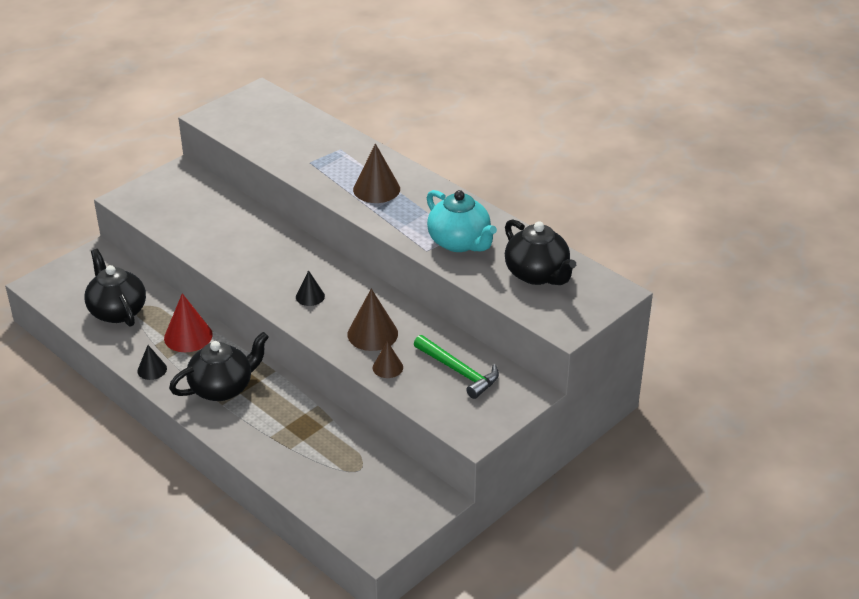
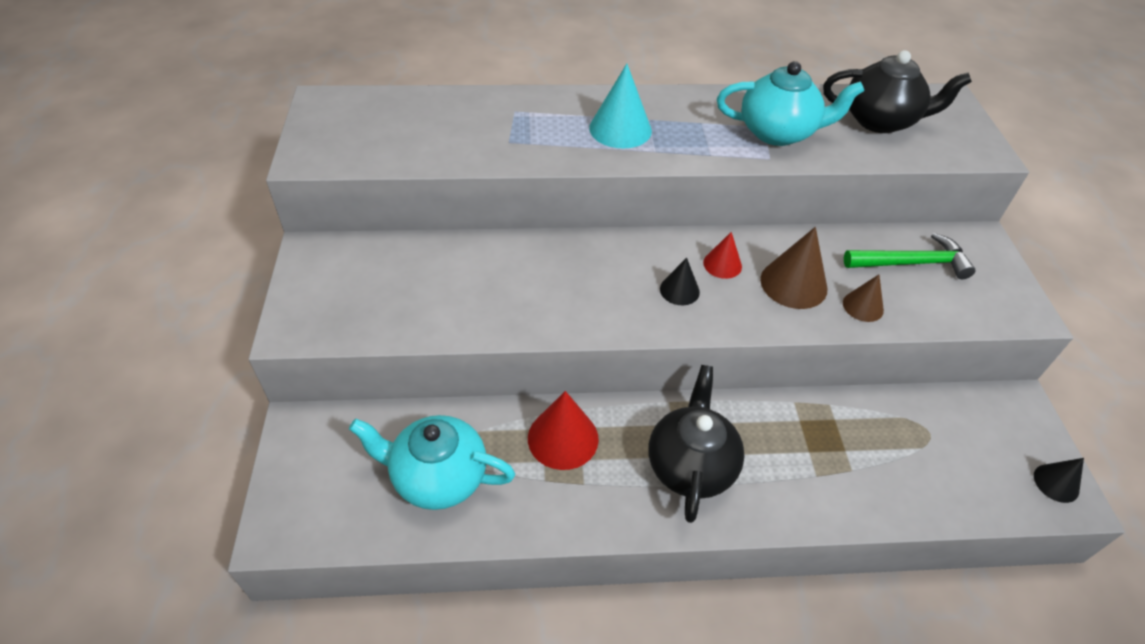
camera: 50 degrees left, 10 degrees up
black teapot [84,249,146,327] -> turquoise teapot [349,415,515,510]
black cone [137,345,167,380] -> black cone moved to [1034,458,1084,503]
brown cone [353,143,400,203] -> turquoise cone [589,64,652,149]
none -> red cone [703,232,742,279]

